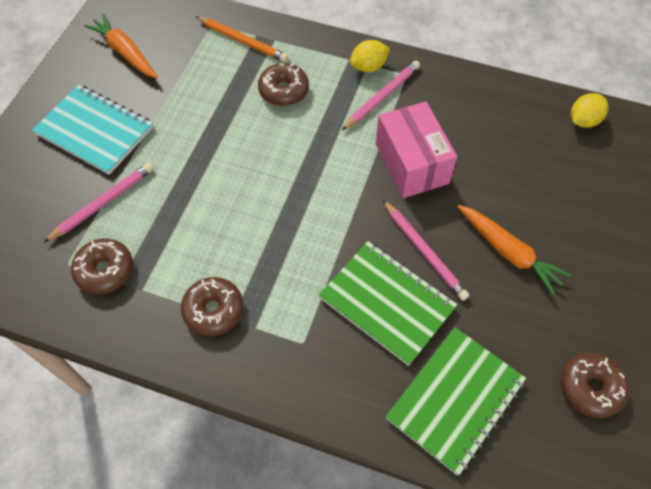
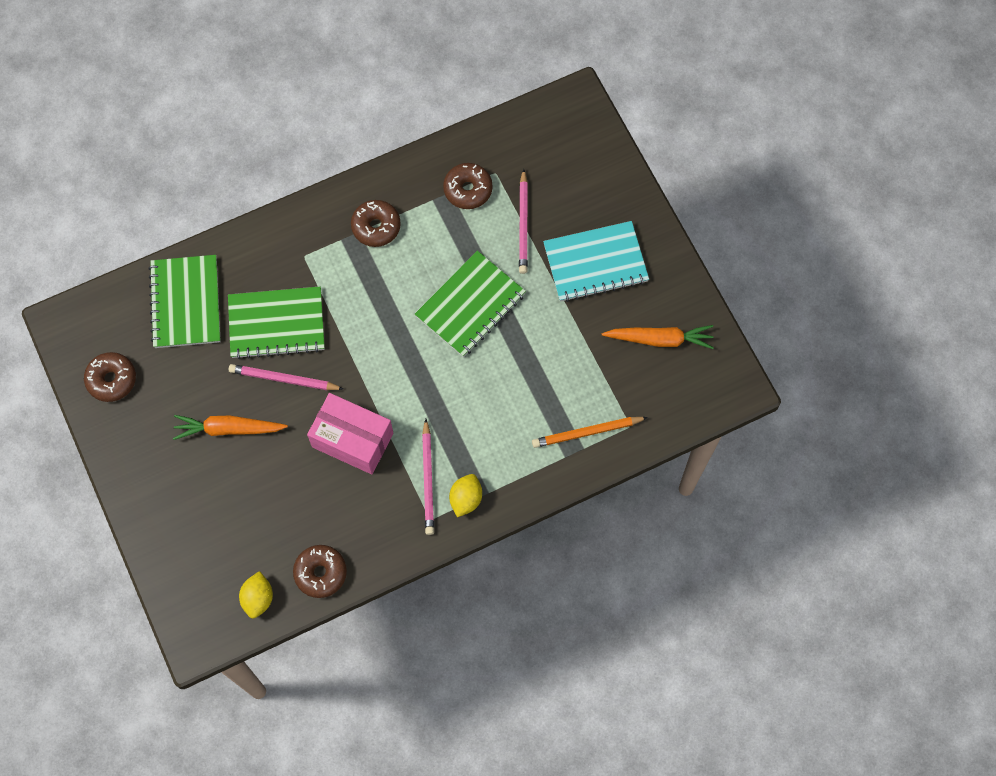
camera: 135 degrees right, 10 degrees up
brown donut [258,63,309,106] -> brown donut moved to [293,545,347,598]
none -> green notebook [415,251,526,357]

